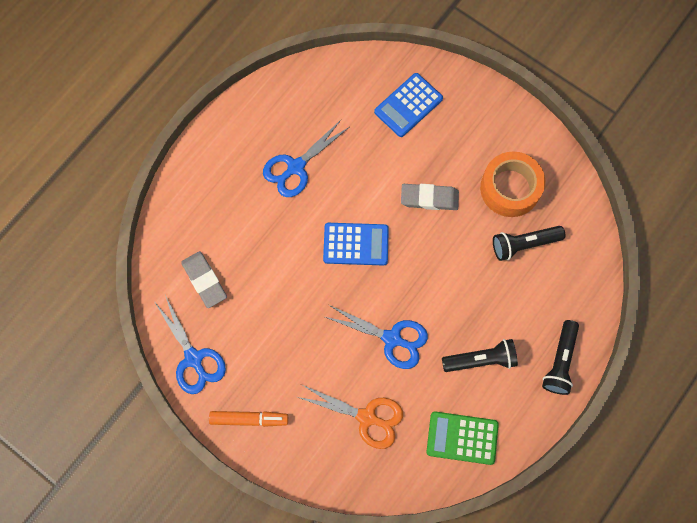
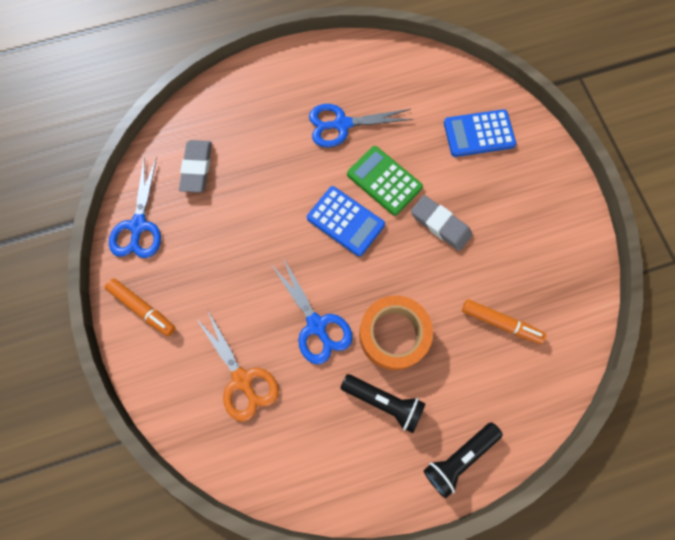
camera: 35 degrees right, 0 degrees up
green calculator [426,411,499,465] -> green calculator moved to [347,146,423,216]
orange tape [480,152,545,217] -> orange tape moved to [359,295,433,370]
black flashlight [493,226,565,261] -> orange marker [462,299,546,344]

